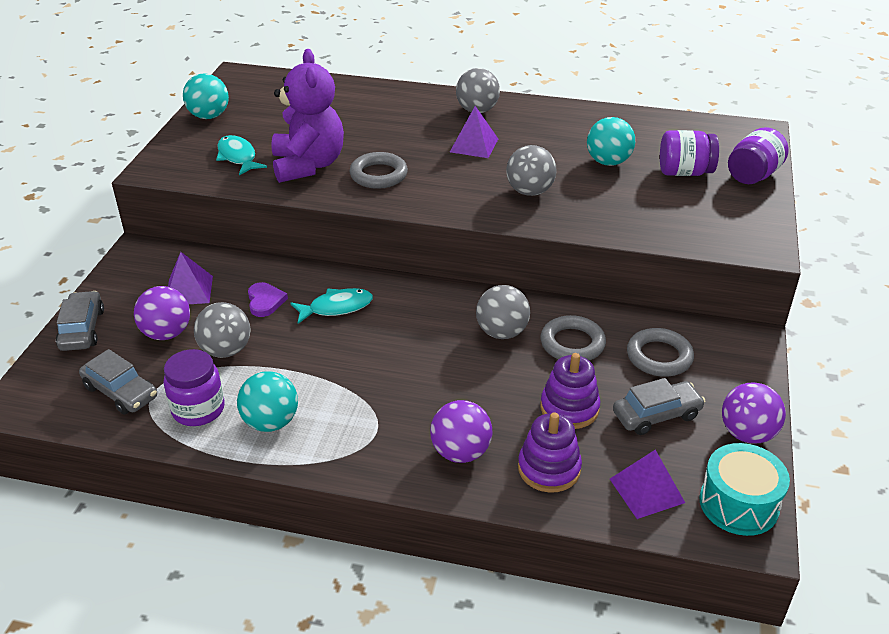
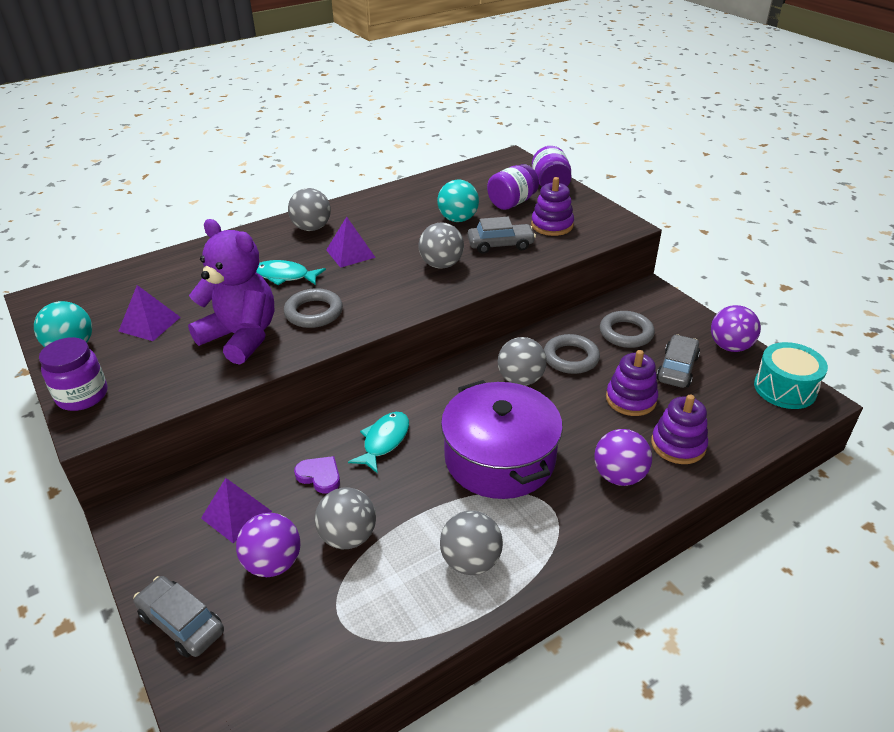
camera: 45 degrees left, 0 degrees up
grey car [79,349,157,414] -> grey car moved to [467,217,536,254]
purple jar [164,349,225,426] -> purple jar moved to [39,337,108,411]
turquoise fish [216,135,267,175] -> turquoise fish moved to [256,260,326,285]
turquoise ball [237,371,298,432] -> grey ball [440,511,503,575]
purple pyramid [610,450,685,519] -> purple pyramid moved to [119,285,181,341]
none -> purple pot [441,380,563,499]
none -> purple stacking toy [531,177,574,236]

